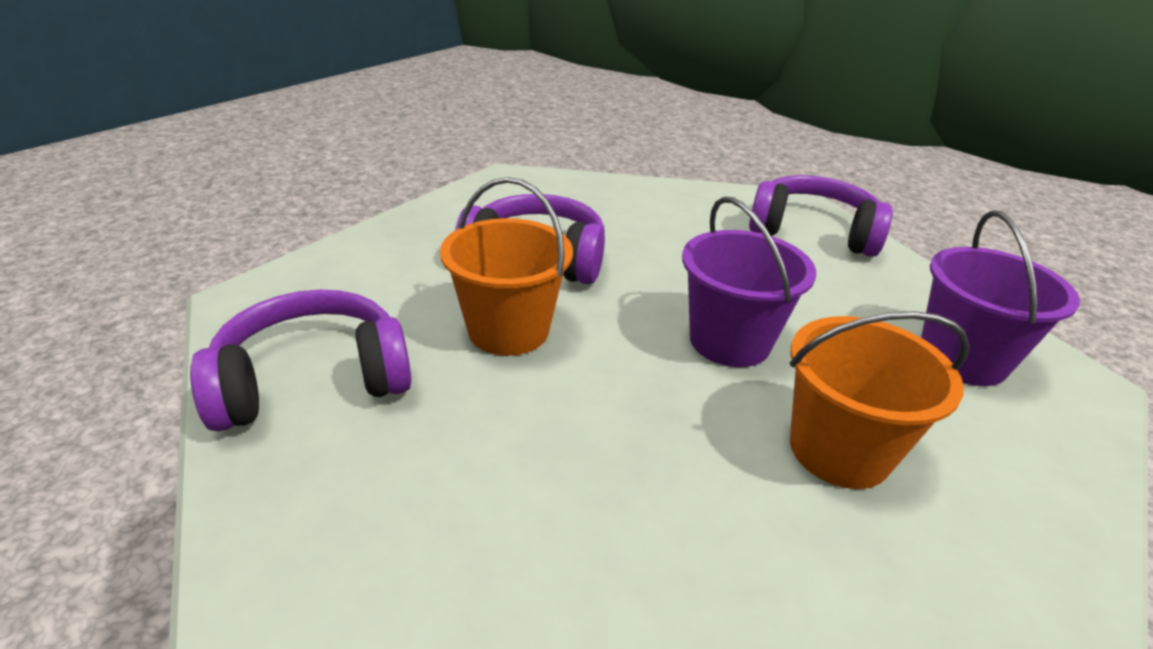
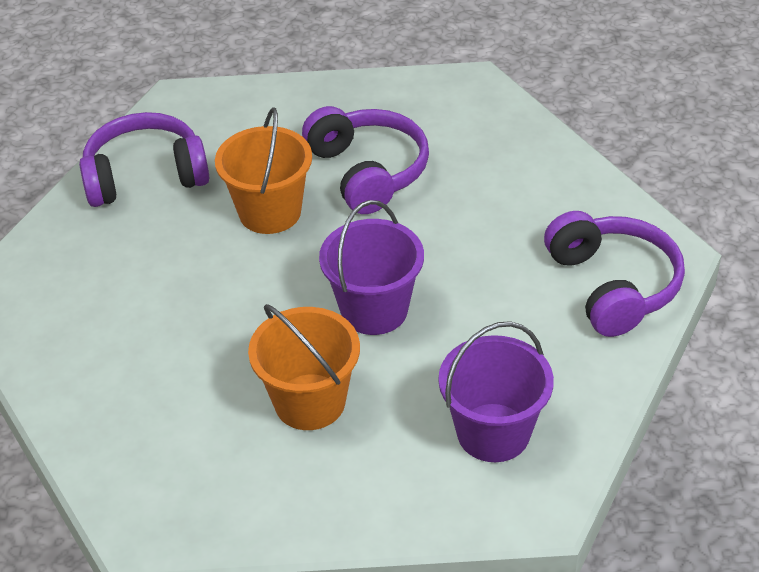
camera: 55 degrees right, 10 degrees up
purple headphones [190,290,412,431] -> purple headphones turned 45 degrees counterclockwise [79,112,209,207]

